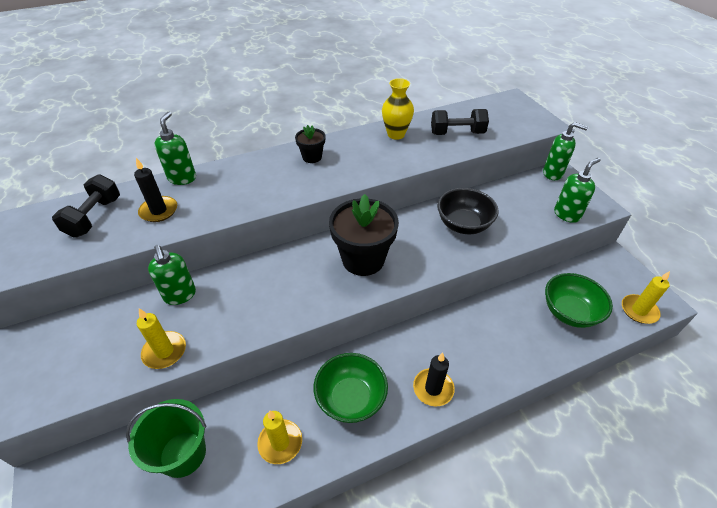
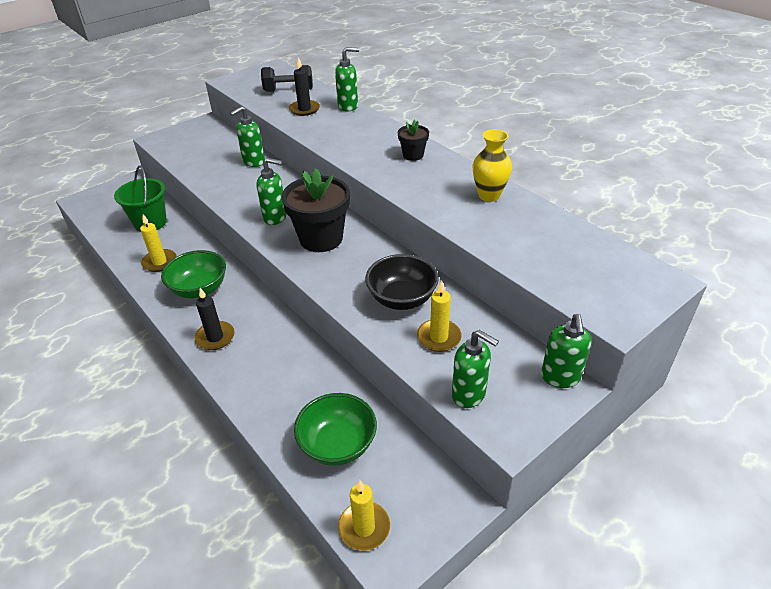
camera: 75 degrees right, 5 degrees down
yellow candle [137,308,186,369] -> yellow candle moved to [417,281,462,352]
black dumbbell [431,109,489,135] -> none
none -> green soap dispenser [256,158,287,225]

